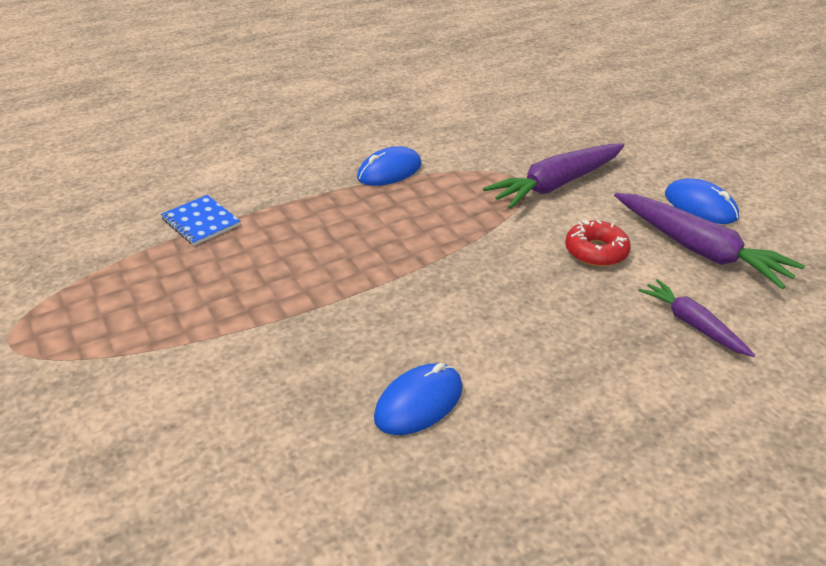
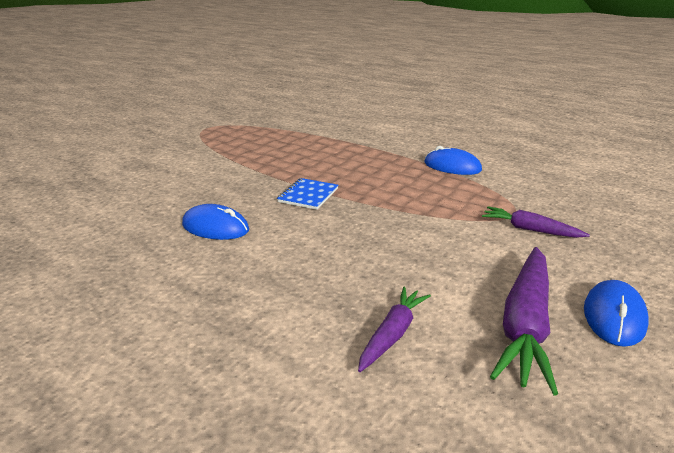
camera: 65 degrees right, 10 degrees down
blue notebook [161,195,241,246] -> blue notebook moved to [277,178,338,210]
purple carrot [483,144,624,209] -> purple carrot [482,207,590,238], size x0.58
red donut [565,220,631,267] -> none

